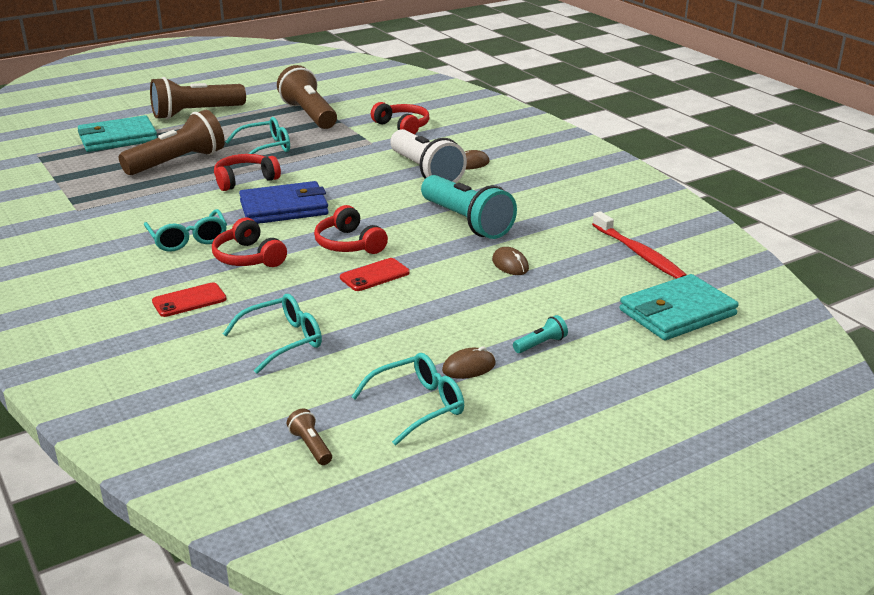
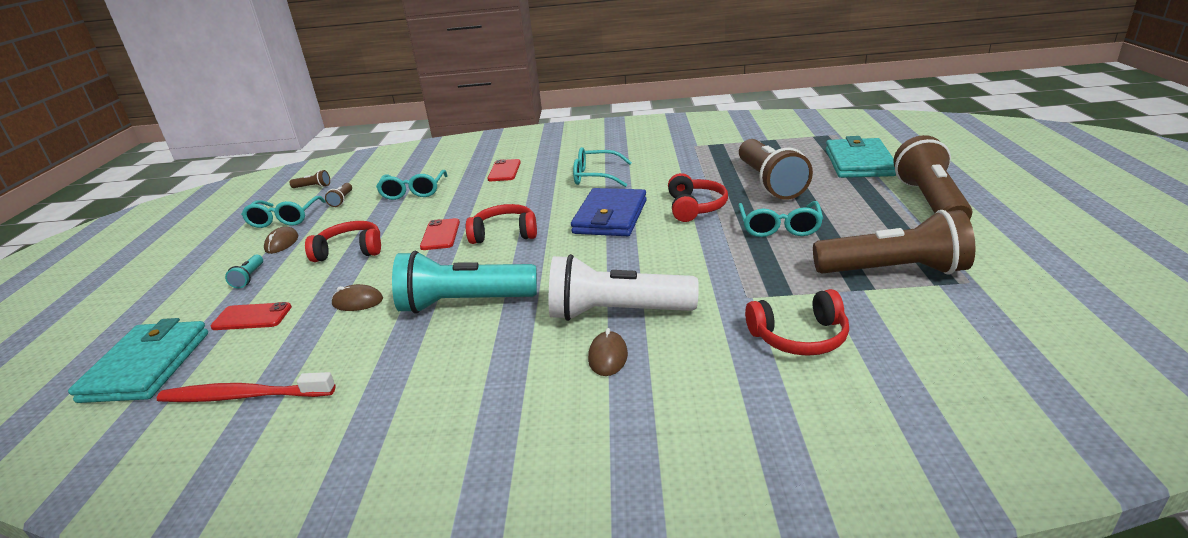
camera: 125 degrees right, 0 degrees up
red headphones [212,217,287,267] -> red headphones moved to [305,221,381,262]
none -> red phone [211,302,292,330]
none -> brown flashlight [325,183,352,207]

